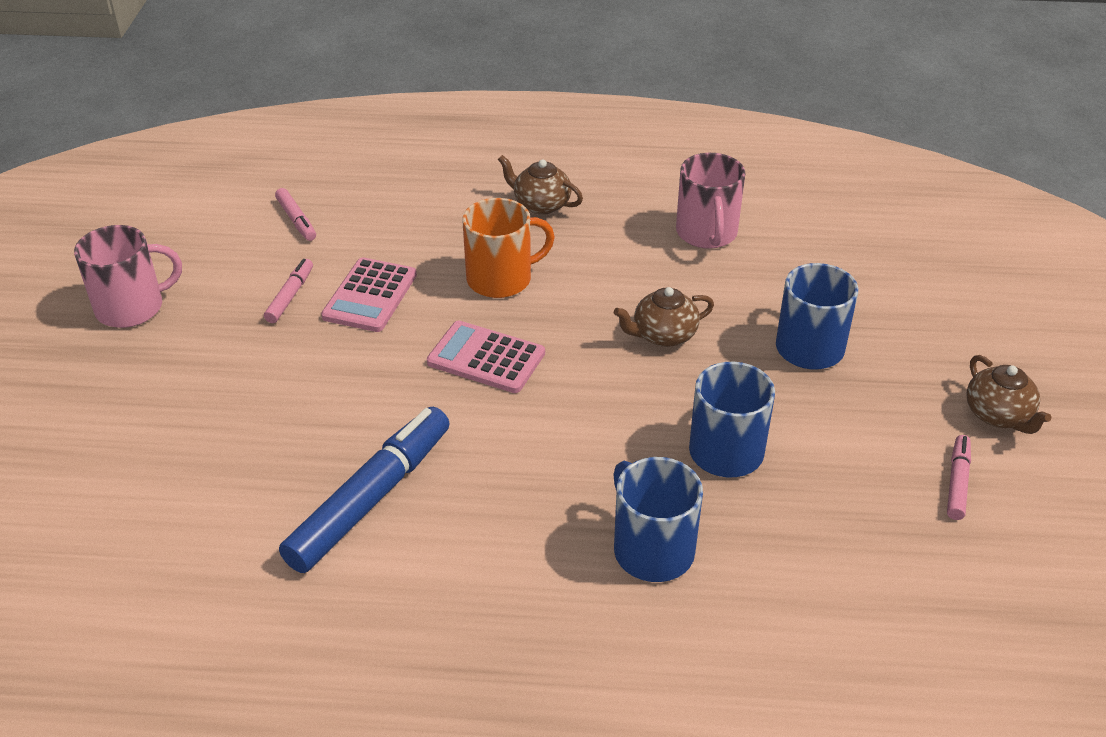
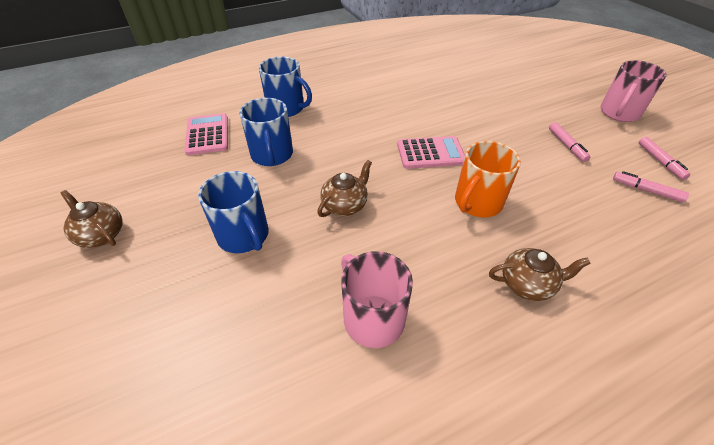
camera: 150 degrees right, 5 degrees up
blue marker [279,407,450,573] -> none
pink calculator [321,257,417,332] -> pink calculator moved to [184,113,228,155]
pink marker [947,435,971,520] -> pink marker moved to [639,137,690,180]

